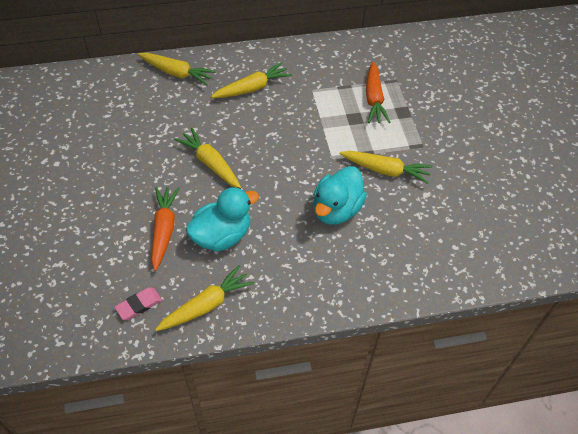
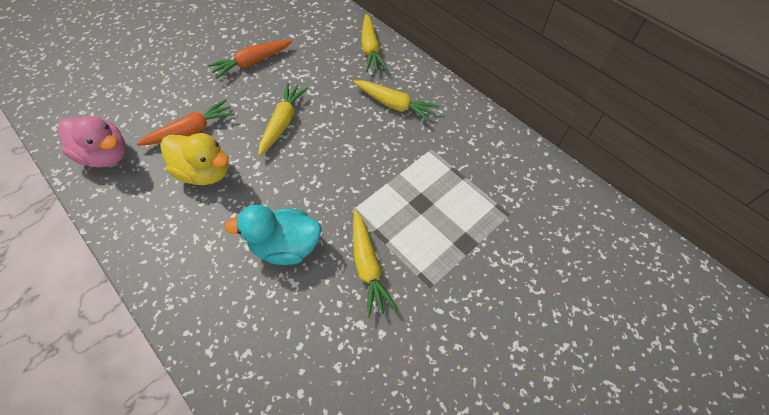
camera: 60 degrees right, 5 degrees up
pink eraser [115,287,162,320] -> pink duck [58,116,126,167]
yellow carrot [155,265,254,331] -> none
turquoise duck [186,187,259,252] -> yellow duck [160,133,229,185]
orange carrot [366,61,391,123] -> orange carrot moved to [208,40,292,79]

